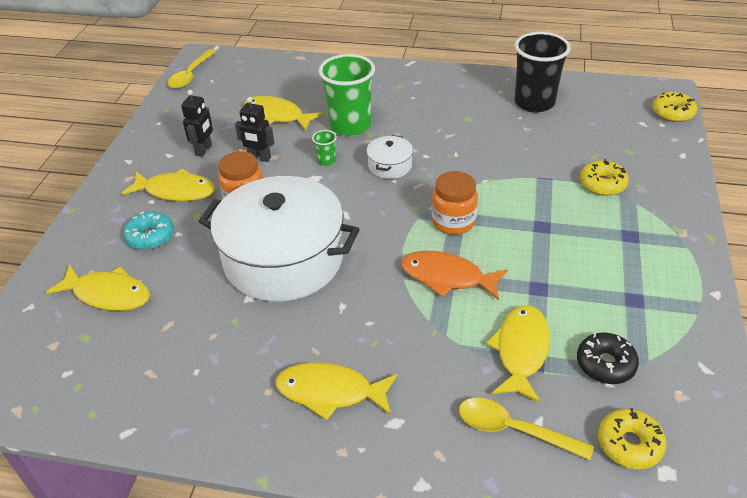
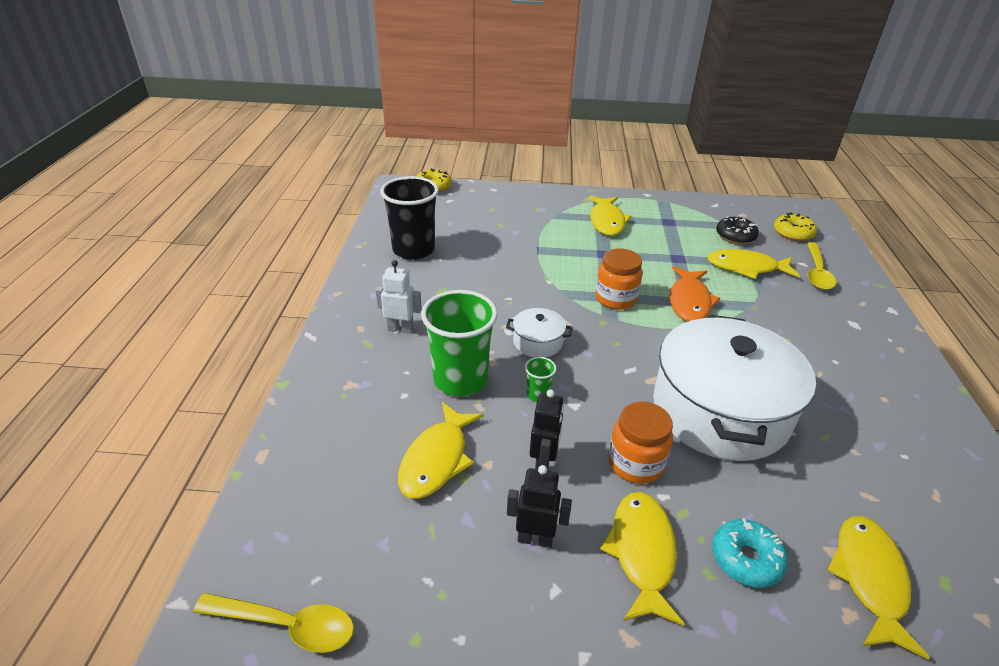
camera: 100 degrees left, 5 degrees down
yellow fish [275,362,397,420] -> yellow fish moved to [589,196,632,236]
yellow donut [580,159,629,196] -> none
none -> white robot [375,260,422,334]

